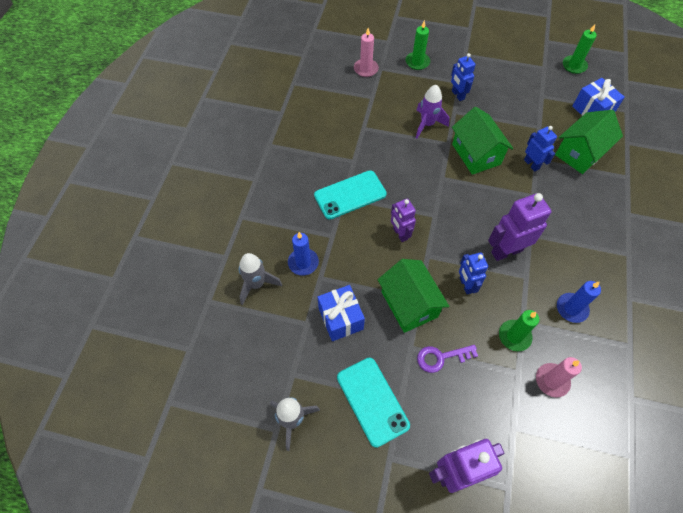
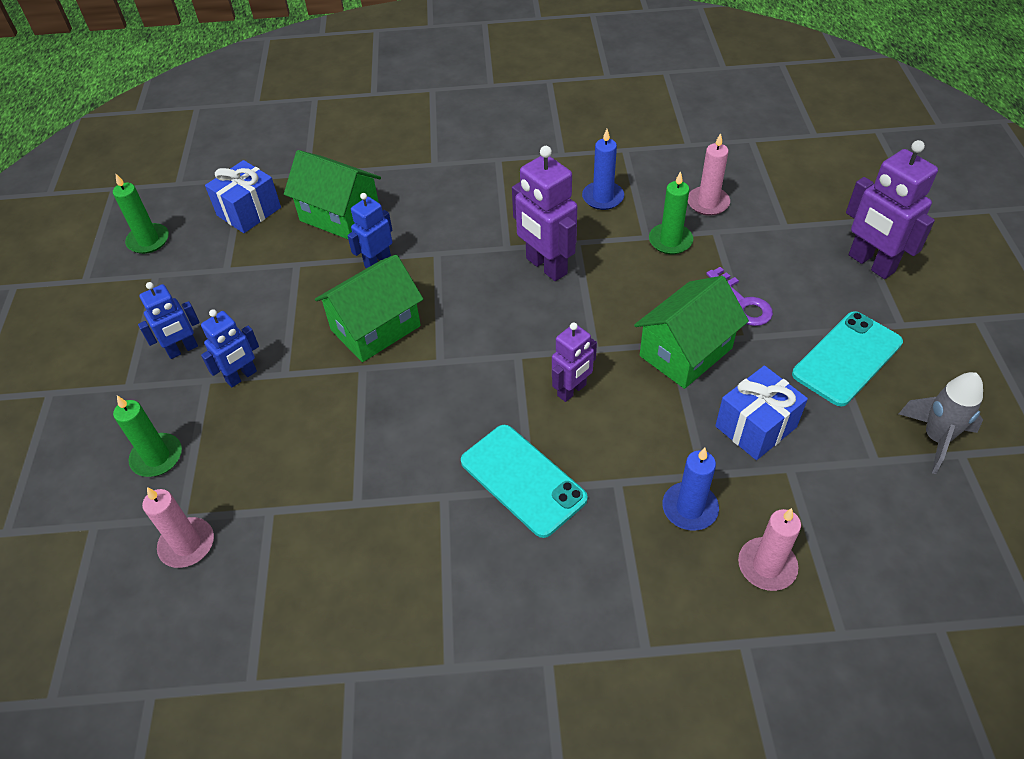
camera: 105 degrees left, 10 degrees down
grey rocket [239,253,282,305] -> pink candle [738,508,801,591]
purple rocket [416,85,450,139] -> none
blue robot [459,252,488,294] -> blue robot moved to [138,282,200,359]

